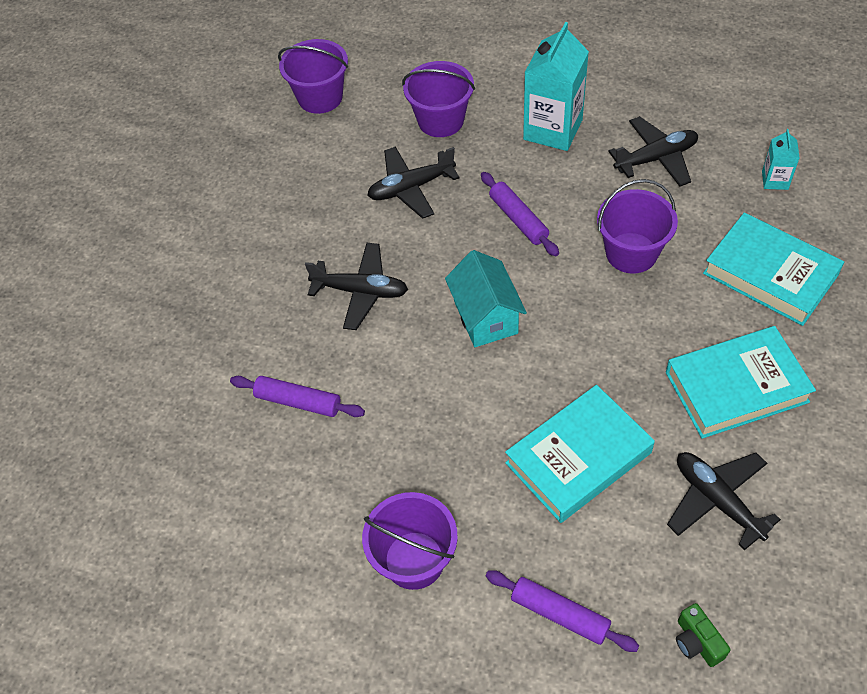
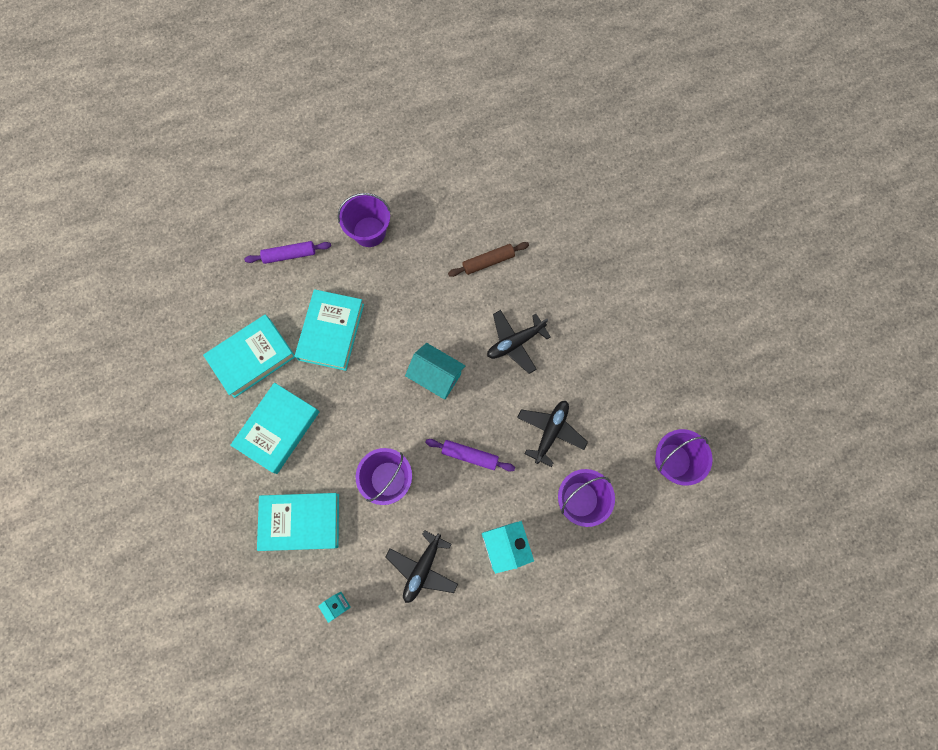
camera: 135 degrees right, 20 degrees up
purple rolling pin [230,376,365,417] -> brown rolling pin [448,242,529,277]
black plane [667,452,781,550] -> turquoise book [203,314,295,398]
green camera [676,603,730,667] -> none

